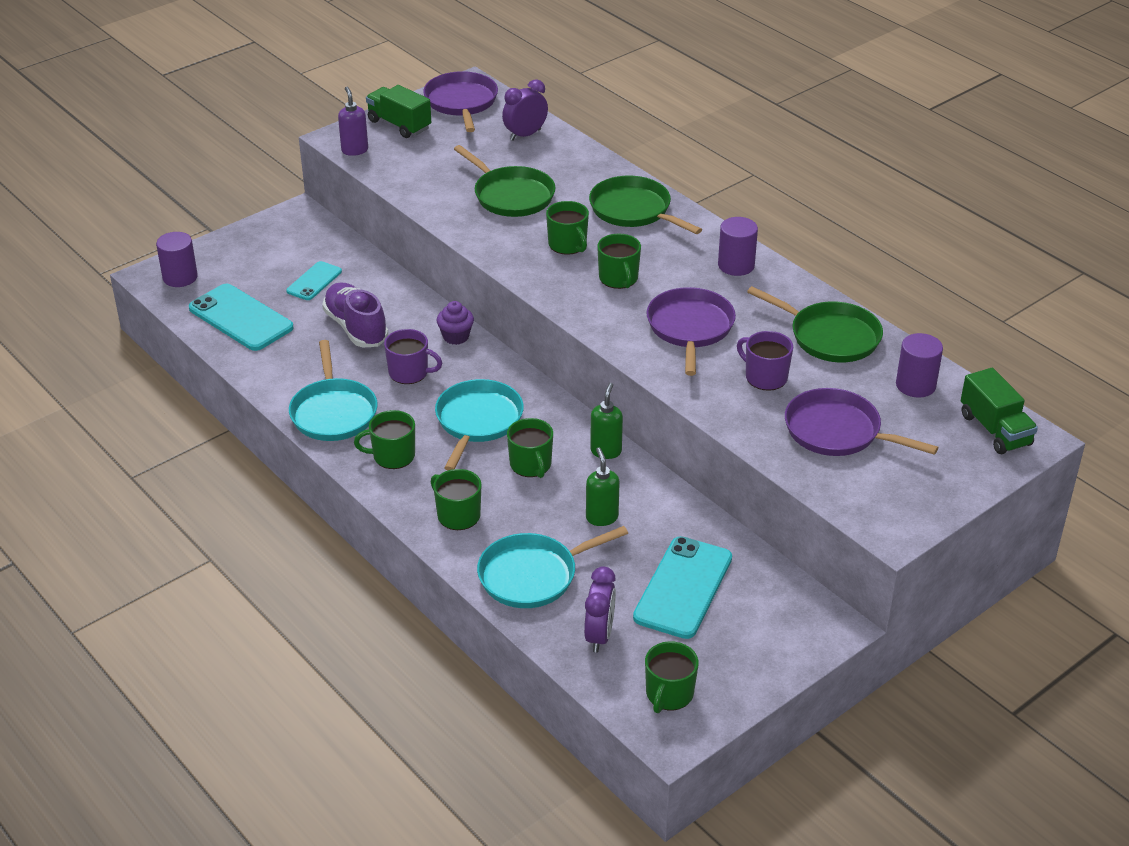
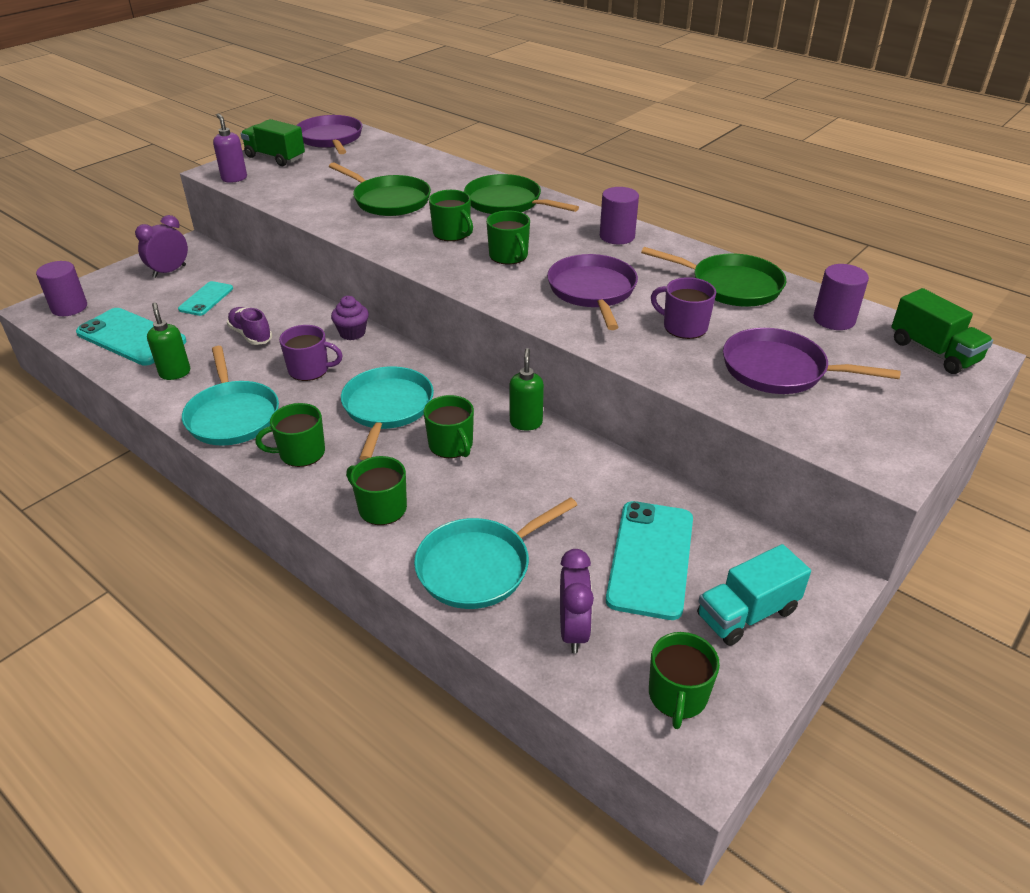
camera: 10 degrees left, 0 degrees up
purple shoe [322,282,388,347] -> purple shoe [227,307,272,345], size x0.66
purple clock [502,79,548,141] -> purple clock moved to [135,215,188,278]
green soap dispenser [586,447,620,526] -> green soap dispenser moved to [147,303,190,380]
none -> turquoise truck [697,544,811,646]

